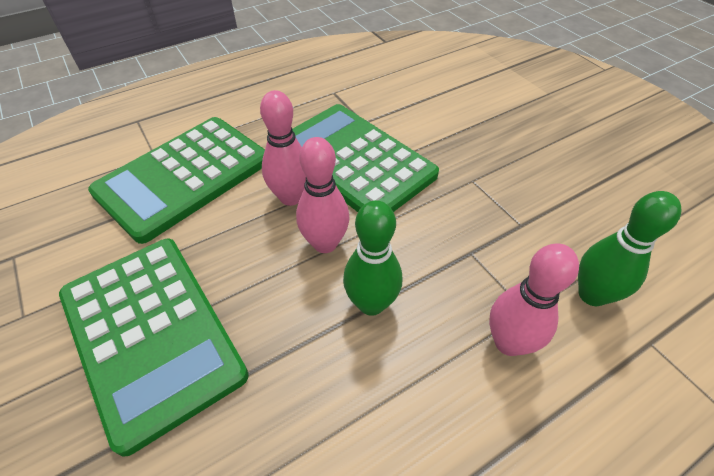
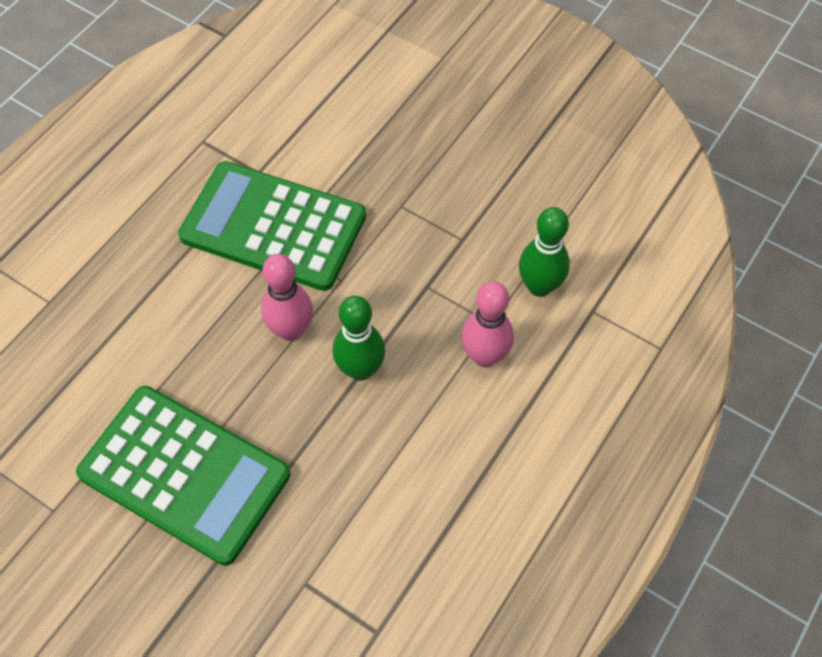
camera: 25 degrees left, 10 degrees up
green calculator [88,117,265,244] -> none
pink bowling pin [260,90,306,206] -> none

